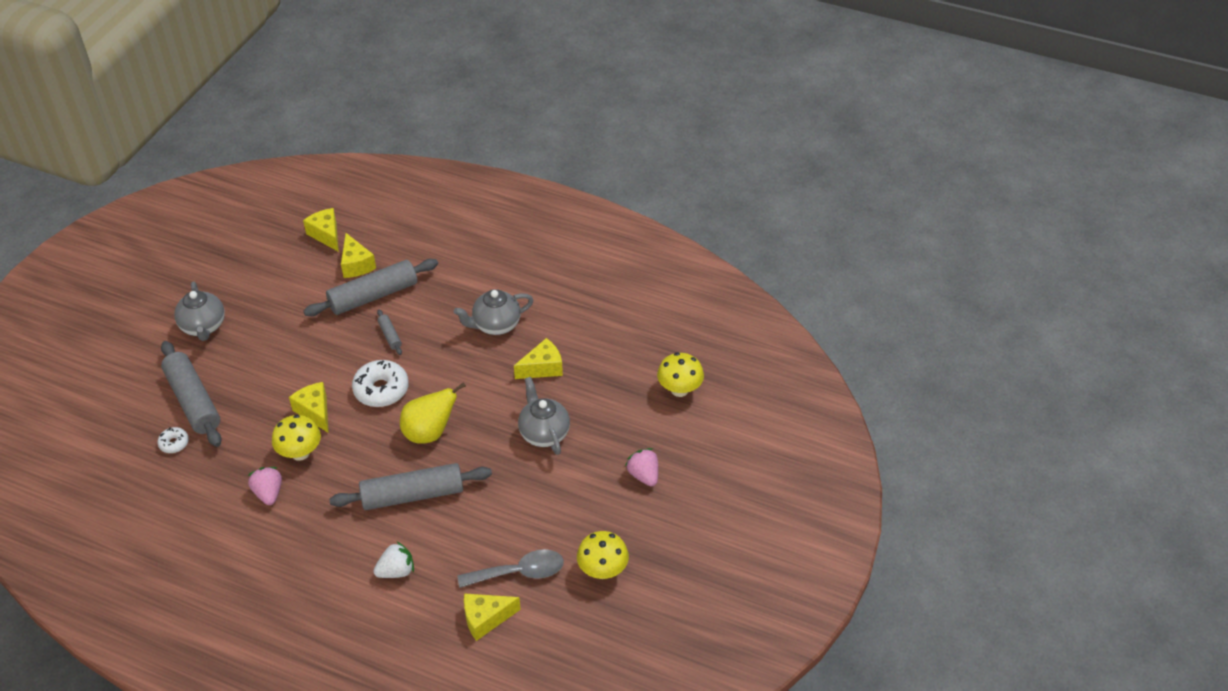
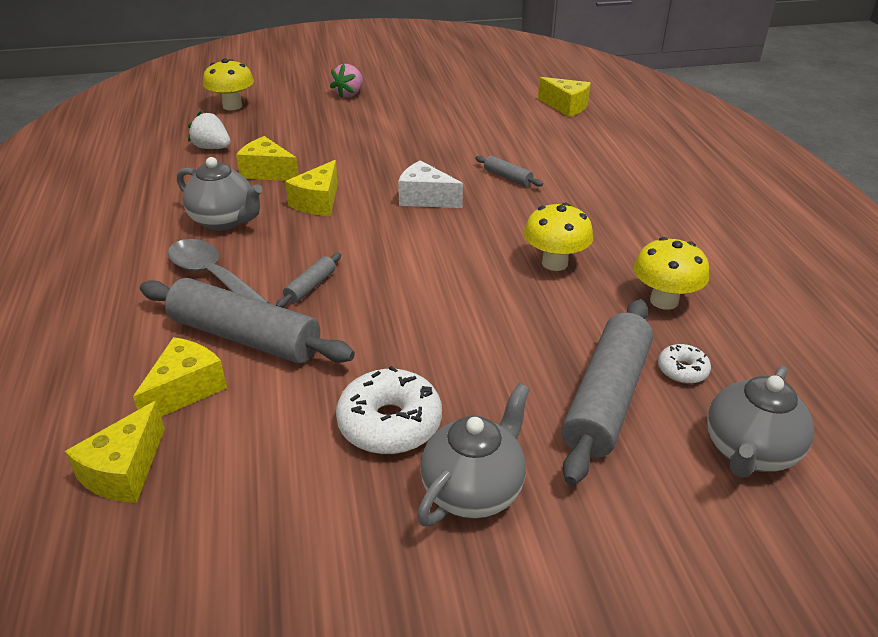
camera: 125 degrees left, 10 degrees down
pink strawberry [247,467,282,505] -> none
yellow cheese [289,382,328,433] -> yellow cheese moved to [285,160,338,216]
grey rolling pin [329,463,492,510] -> grey rolling pin [475,156,543,187], size x0.44
white donut [352,360,409,407] -> white donut moved to [336,366,442,454]
white strawberry [373,541,414,578] -> white strawberry moved to [188,111,231,149]
yellow pear [400,382,466,443] -> white cheese [398,160,463,208]
grey spoon [458,549,564,588] -> grey spoon moved to [168,239,269,303]
grey teapot [518,377,570,455] -> grey teapot moved to [707,366,814,478]
yellow mushroom [577,531,629,579] -> yellow mushroom moved to [633,237,709,310]

